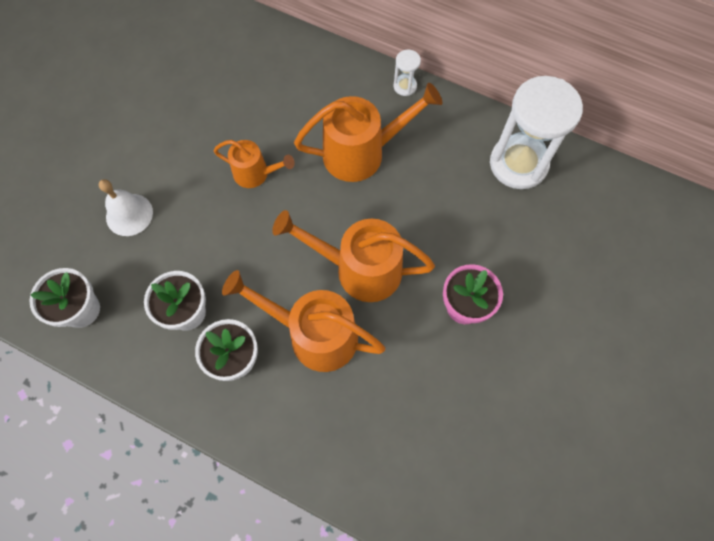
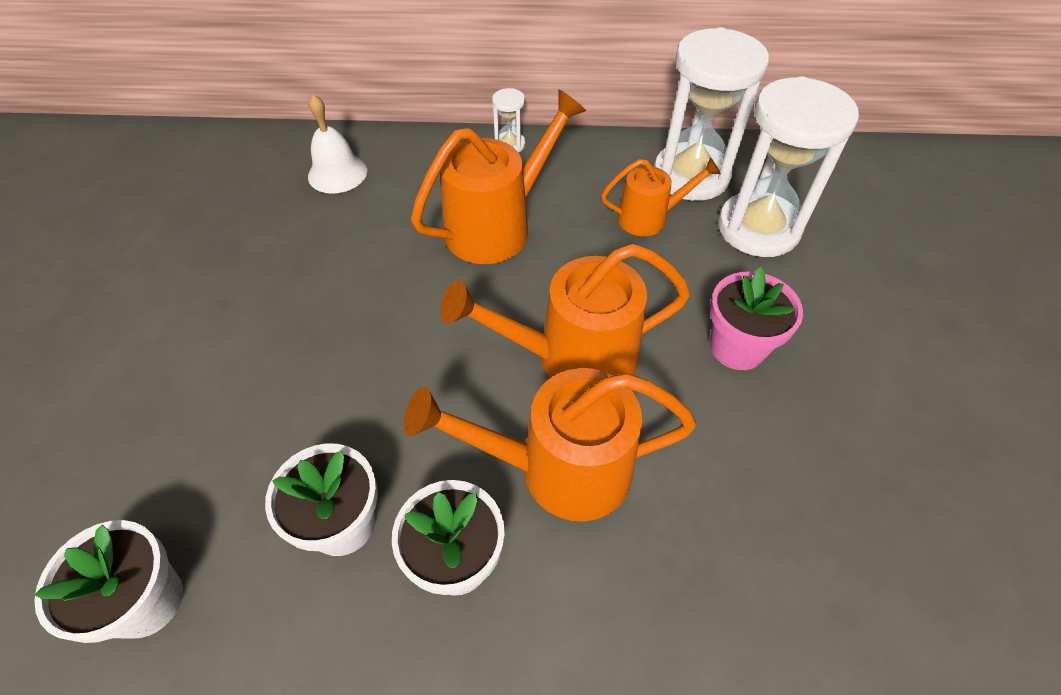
camera: 25 degrees left, 15 degrees down
white bell [99,179,153,236] -> white bell moved to [308,94,367,194]
orange watering can [214,140,295,188] -> orange watering can moved to [601,157,721,236]
none -> white hourglass [718,76,859,257]

